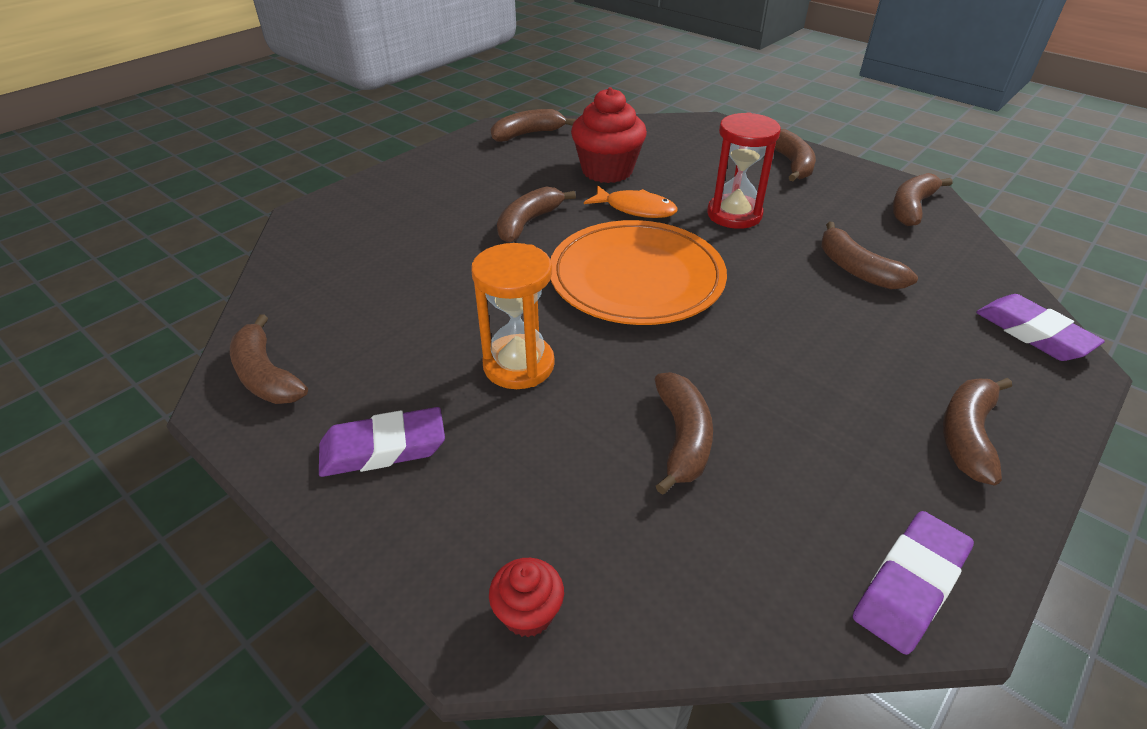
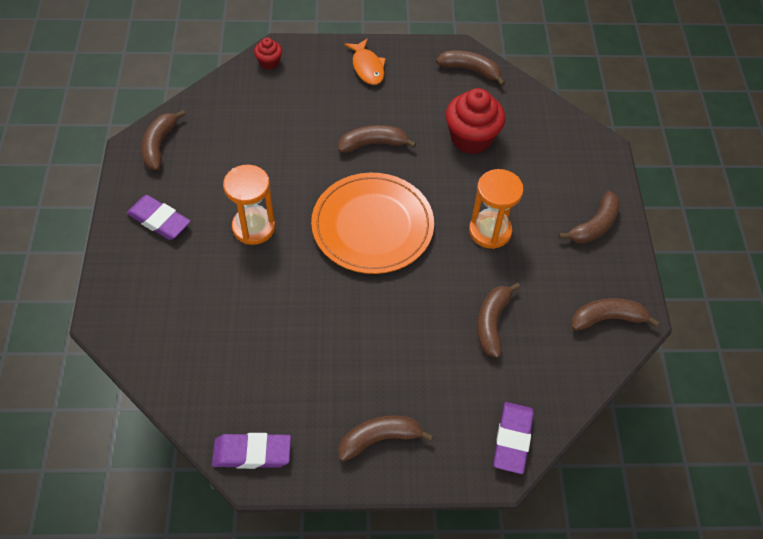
camera: 45 degrees right, 15 degrees up
red cupcake [489,558,564,637] -> red cupcake moved to [254,38,282,70]
orange fish [584,185,677,218] -> orange fish moved to [344,38,386,85]
brown banana [654,372,713,495] -> none
red hourglass [707,112,781,229] -> orange hourglass [469,169,524,249]

